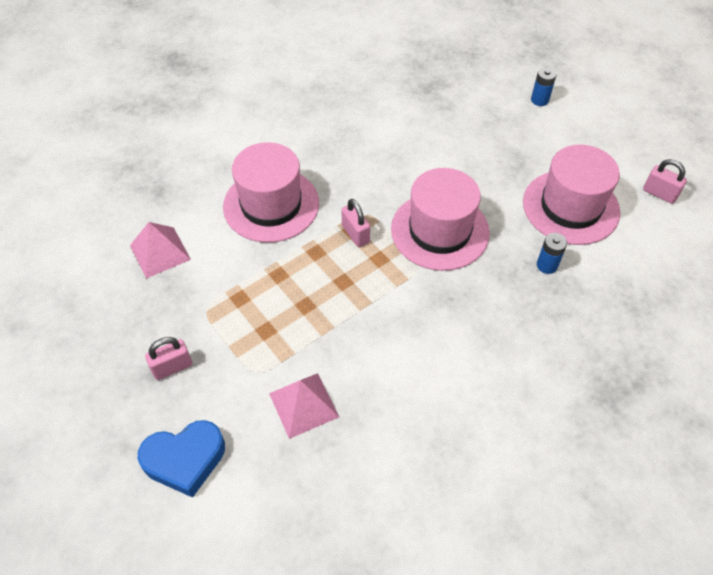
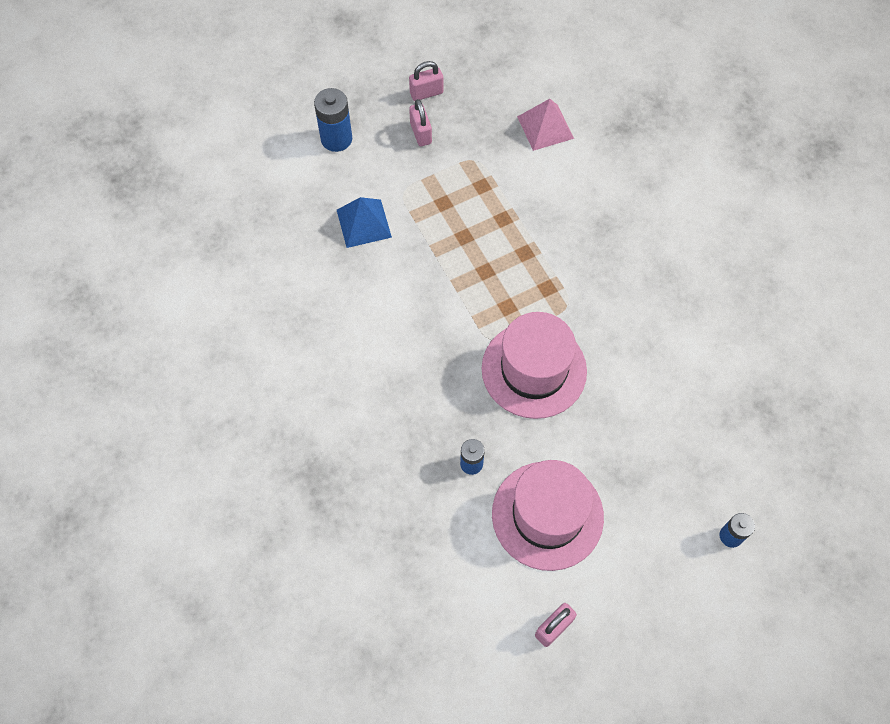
camera: 100 degrees right, 10 degrees up
blue heart [138,420,225,498] -> blue battery [314,88,352,152]
pink hat [223,142,319,243] -> none
pink pyramid [269,373,339,439] -> blue pyramid [337,197,392,248]
pink padlock [341,199,370,247] -> pink padlock moved to [409,61,443,101]

